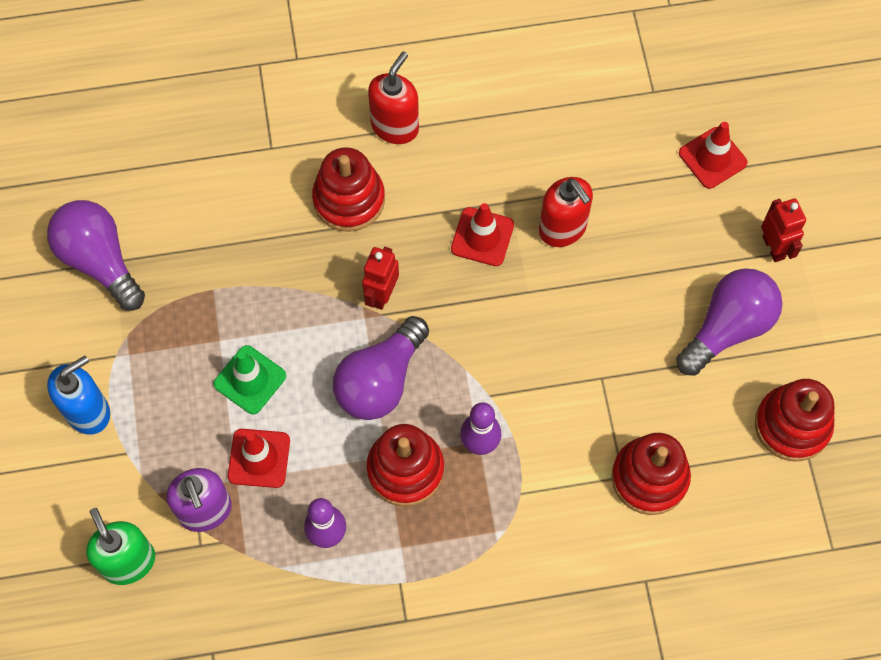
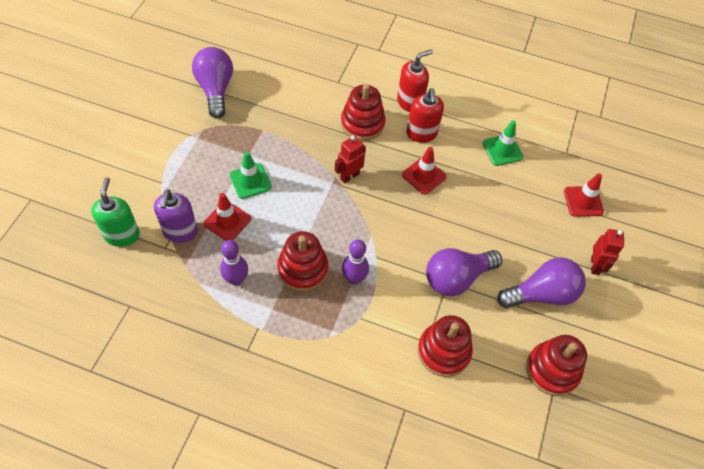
camera: 25 degrees right, 10 degrees down
blue soap dispenser [47,356,110,435] -> none
purple light bulb [333,316,429,420] -> purple light bulb moved to [426,248,502,296]
red soap dispenser [539,177,593,247] -> red soap dispenser moved to [407,88,444,143]
none -> green traffic cone [483,120,524,166]

